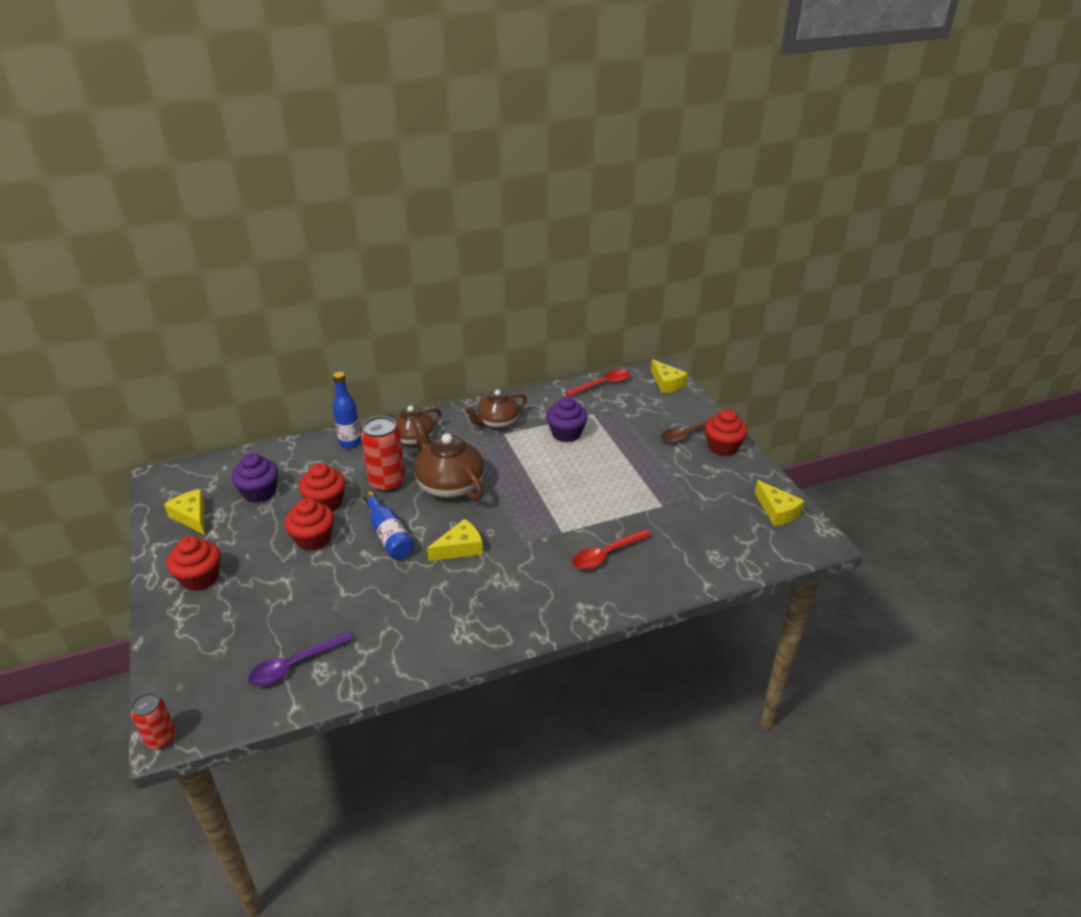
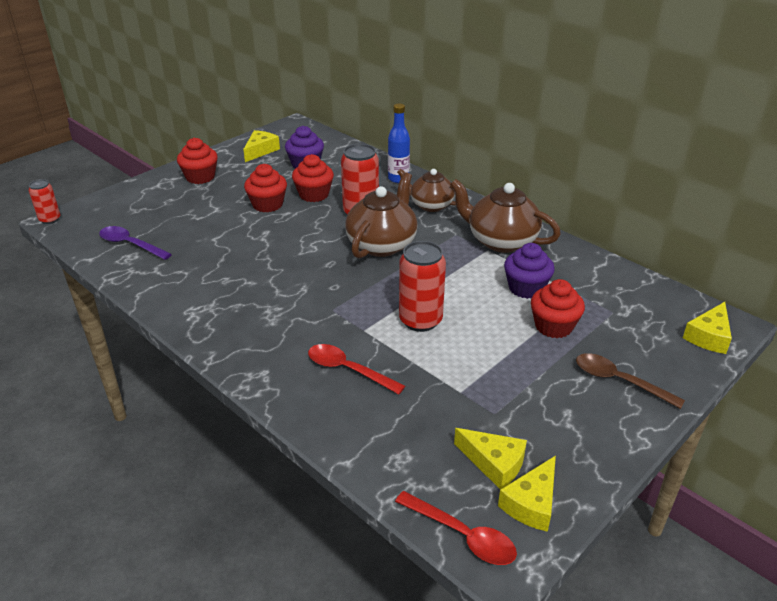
camera: 65 degrees right, 0 degrees up
blue bottle [364,492,414,559] -> none
yellow cheese [427,519,483,561] -> yellow cheese moved to [454,428,527,489]
brown teapot [465,389,527,429] -> brown teapot [450,179,561,253], size x1.50
red spoon [565,370,630,396] -> red spoon moved to [395,491,517,565]
red cupcake [705,409,747,456] -> red cupcake moved to [531,279,585,338]
none -> red can [399,241,446,332]

